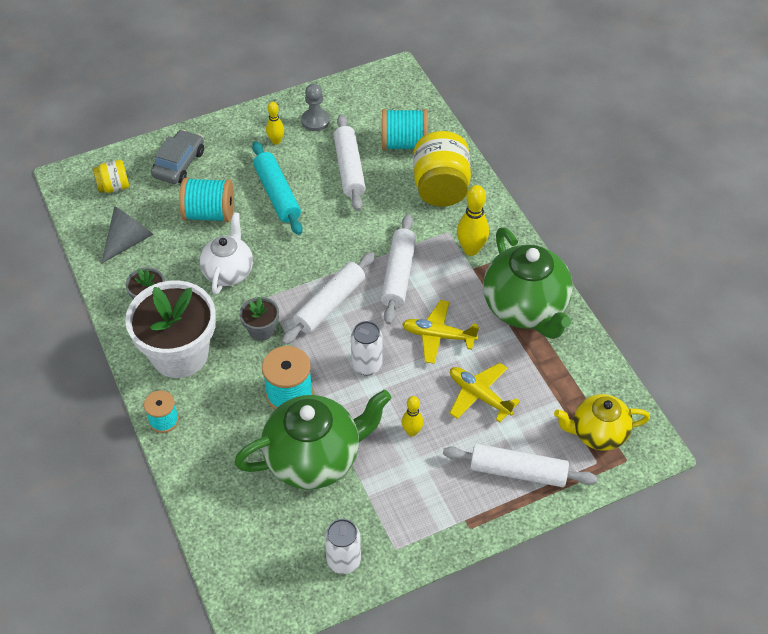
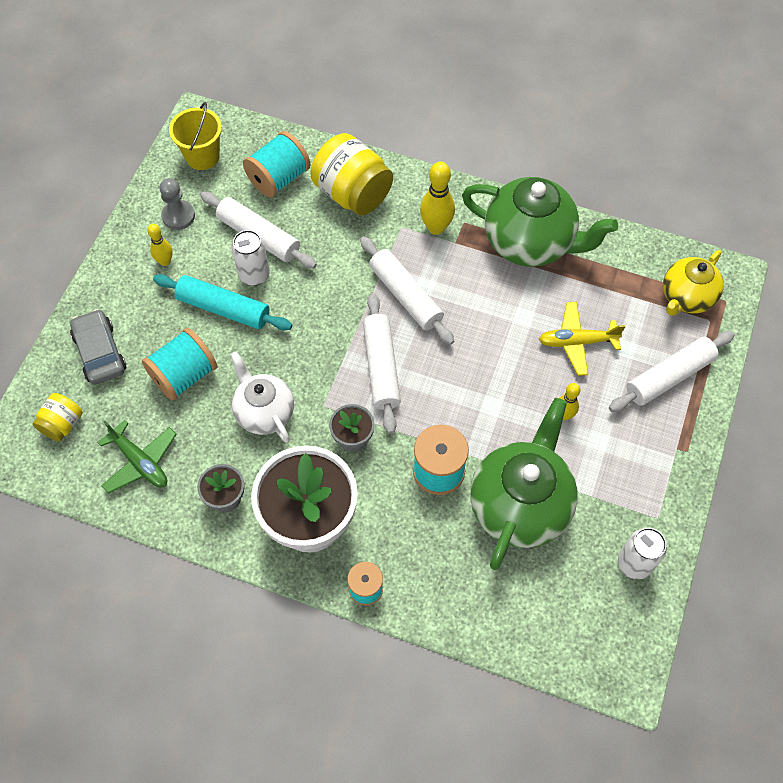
camera: 45 degrees left, 10 degrees up
grey cone [101,206,153,264] -> green plane [97,420,177,494]
white can [351,321,383,375] -> white can moved to [232,230,270,286]
yellow plane [402,300,479,364] -> none
none -> yellow bucket [169,102,222,170]

